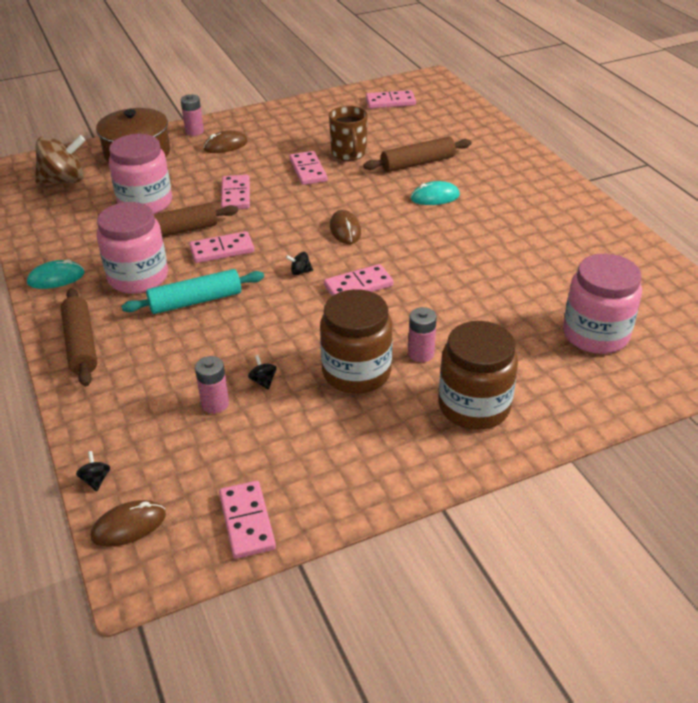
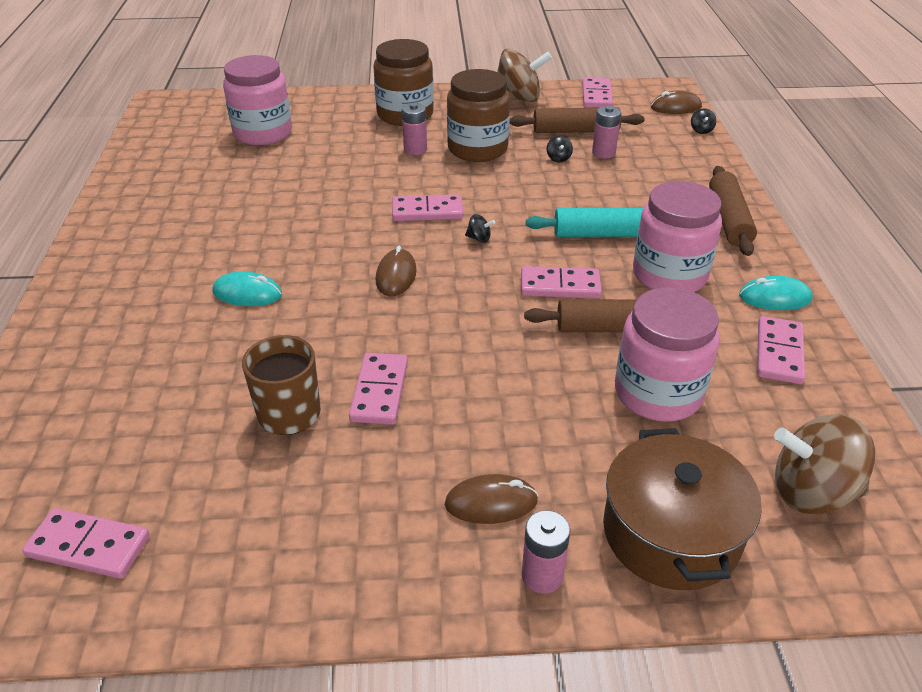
camera: 160 degrees left, 0 degrees up
pink domino [221,175,250,209] -> pink domino moved to [757,316,805,384]
brown rolling pin [363,137,472,172] -> brown rolling pin moved to [510,107,644,133]
none -> brown spinning top [497,48,552,102]

